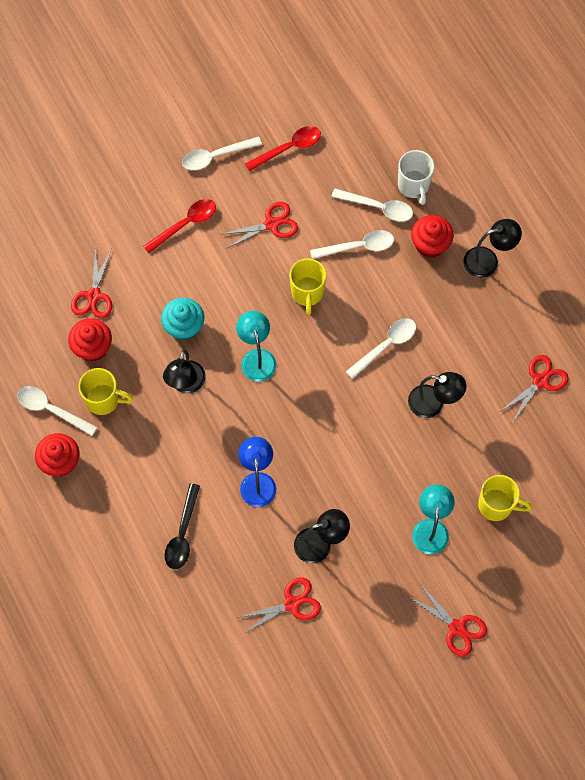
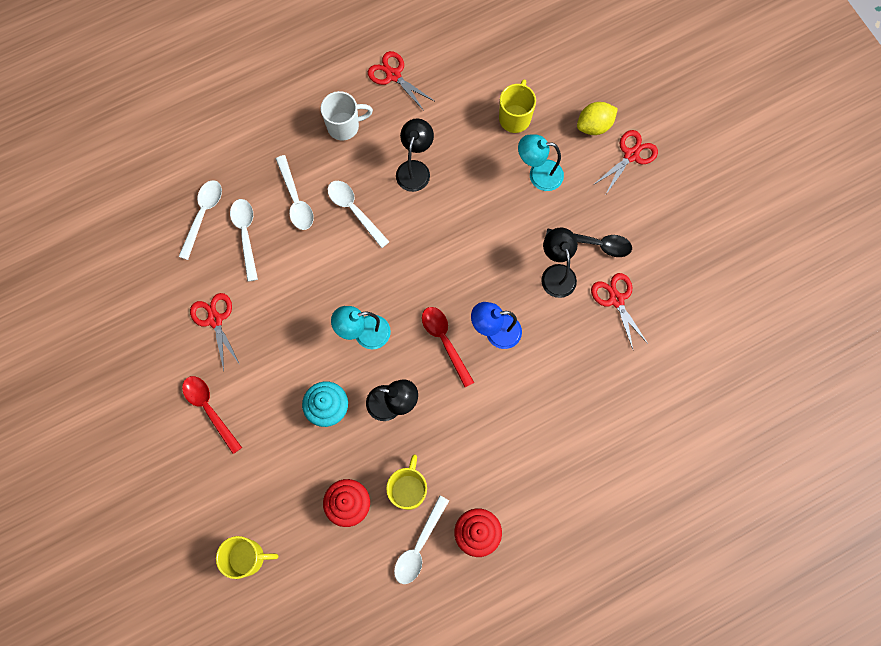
camera: 90 degrees left, 5 degrees up
red scissors [71,248,112,318] -> none
black spoon [165,483,200,569] -> black spoon moved to [546,228,632,257]
white spoon [182,137,262,170] -> white spoon moved to [276,155,314,230]
red spoon [245,126,321,172] -> red spoon moved to [422,307,474,387]
yellow mug [289,258,326,315] -> yellow mug moved to [216,536,278,579]
white mug [398,150,434,205] -> white mug moved to [321,91,373,141]
red cupcake [411,215,454,258] -> none
black lamp [464,219,522,278] -> none
none -> yellow lemon [577,102,618,135]

